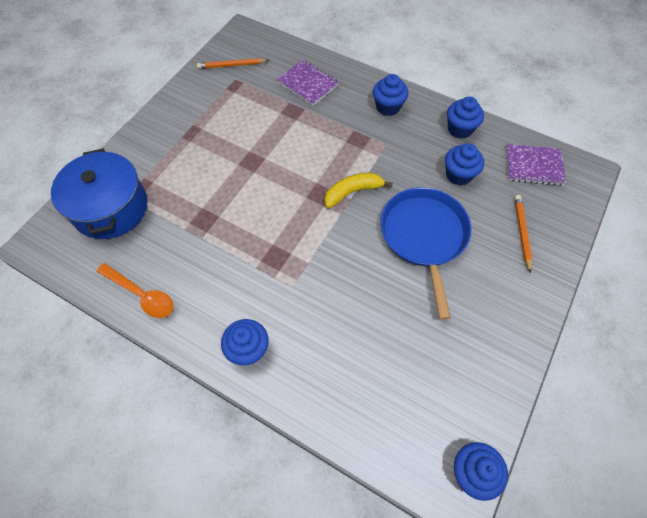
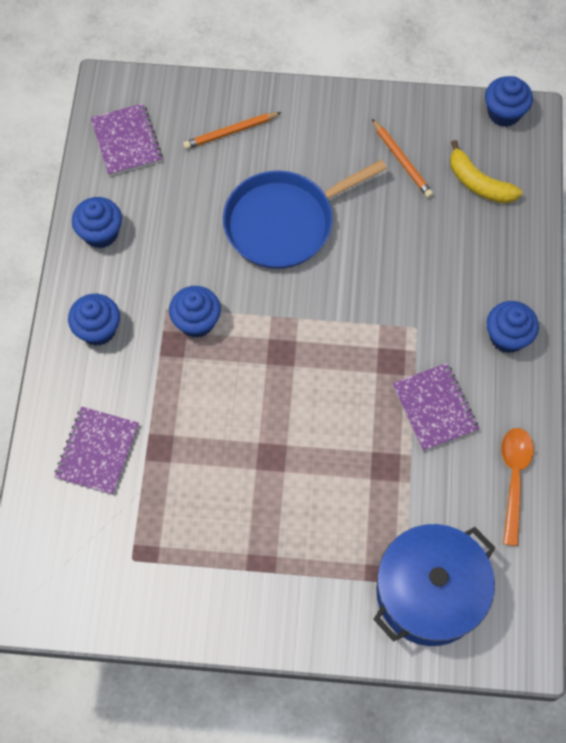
camera: 115 degrees left, 5 degrees up
orange pencil [197,58,270,69] -> orange pencil moved to [372,119,433,198]
yellow banana [324,173,393,208] -> yellow banana moved to [450,140,522,204]
blue cupcake [445,144,484,185] -> blue cupcake moved to [169,286,221,338]
none -> purple notebook [392,363,479,451]

